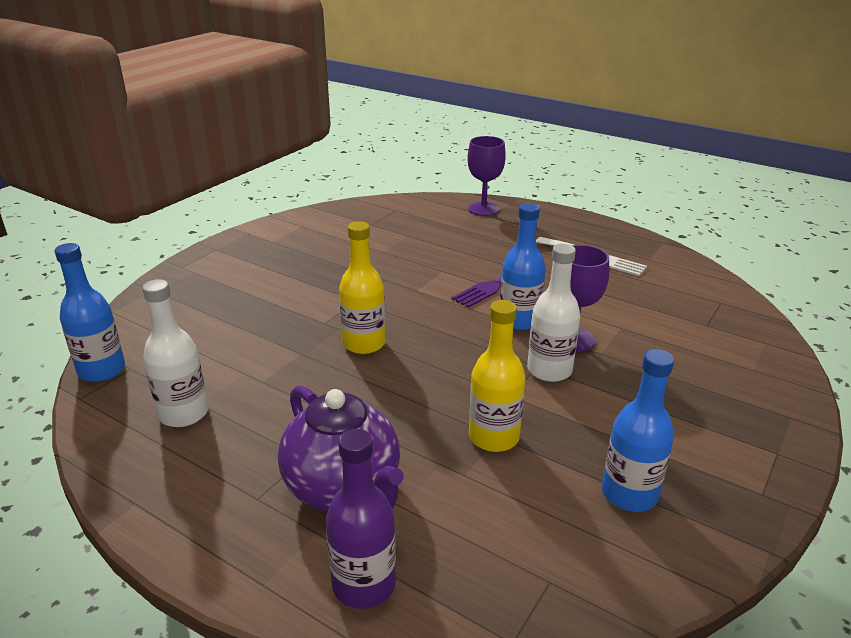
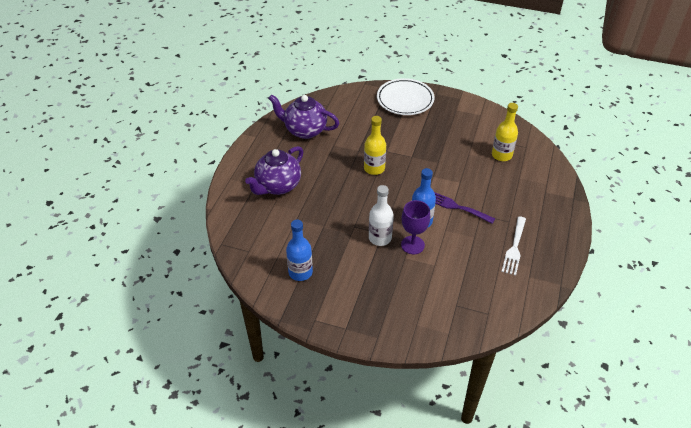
camera: 75 degrees right, 15 degrees up
blue bottle [55,243,125,382] -> none
white bottle [142,279,208,427] -> purple teapot [268,94,339,139]
purple bottle [326,429,396,609] -> none
purple goblet [467,136,506,216] -> none
yellow bottle [469,300,526,452] -> yellow bottle moved to [492,103,518,161]
none -> white plate [377,78,435,115]

